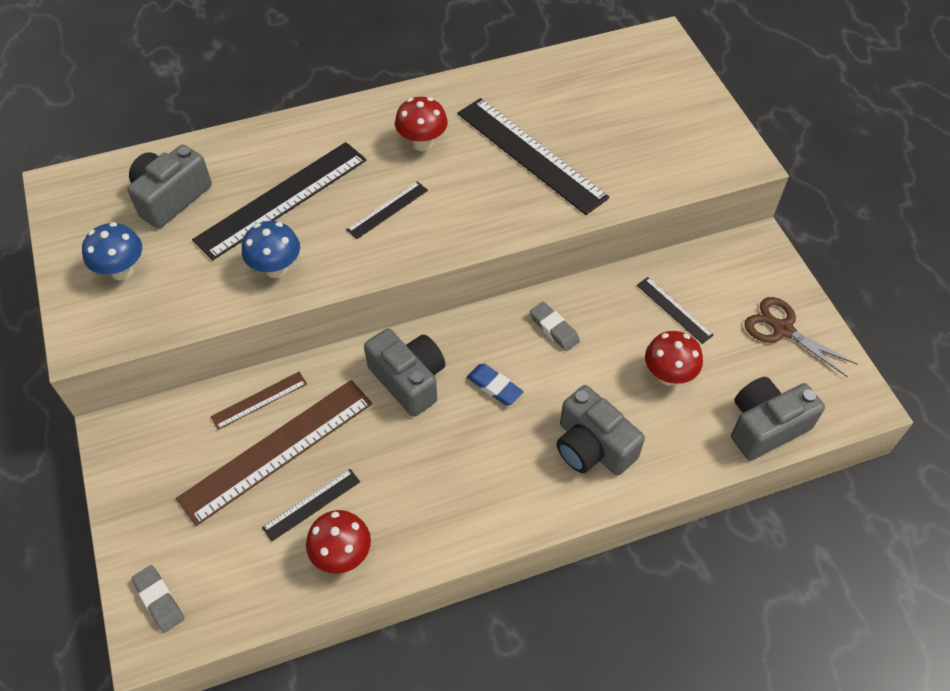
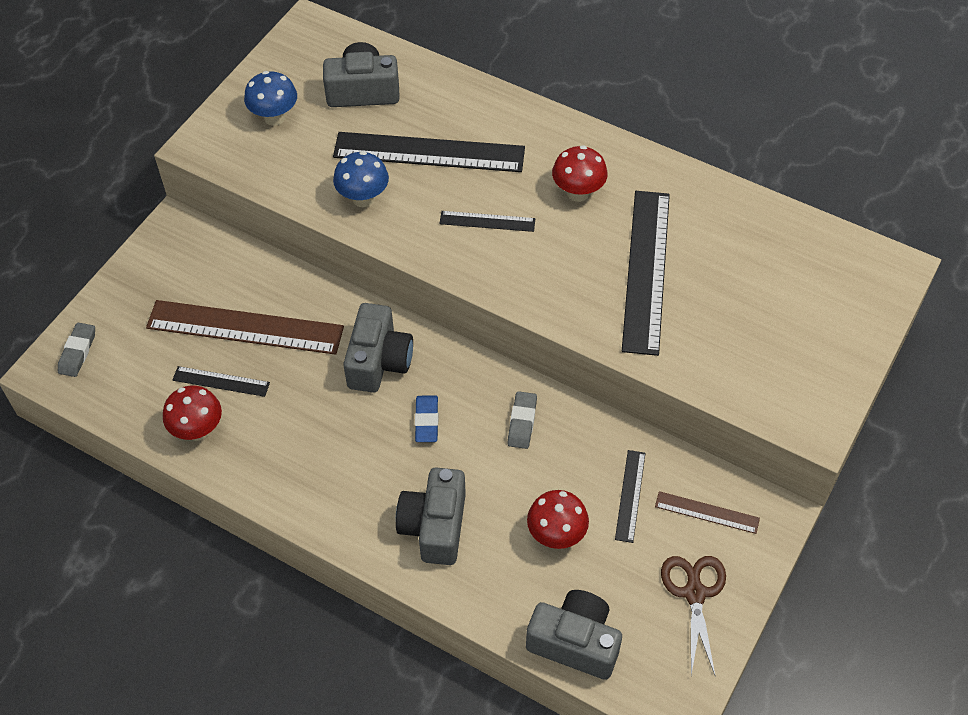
camera: 50 degrees right, 0 degrees up
brown ruler [211,372,307,430] -> brown ruler moved to [655,491,760,534]

